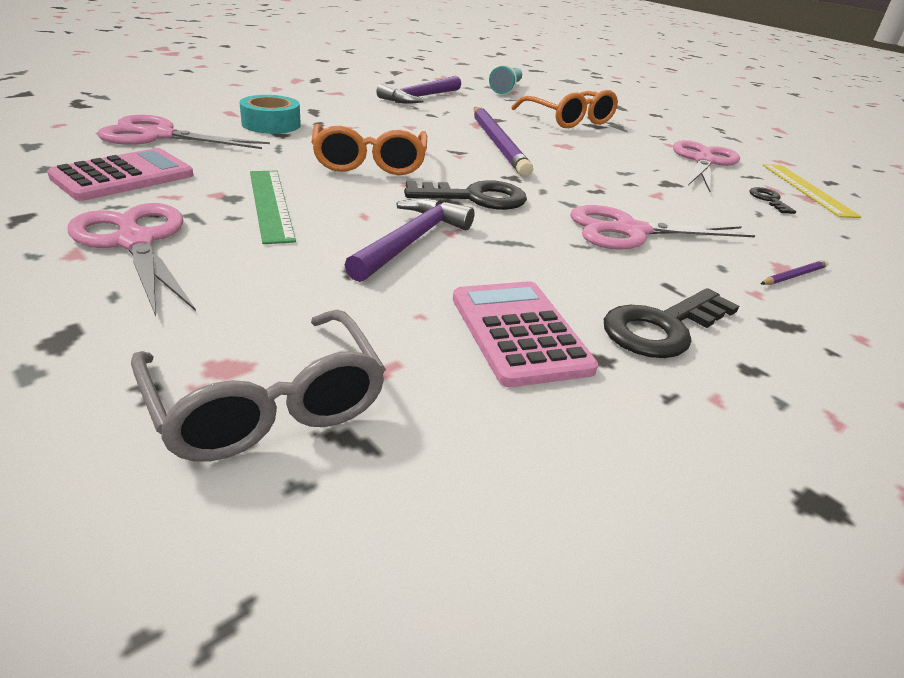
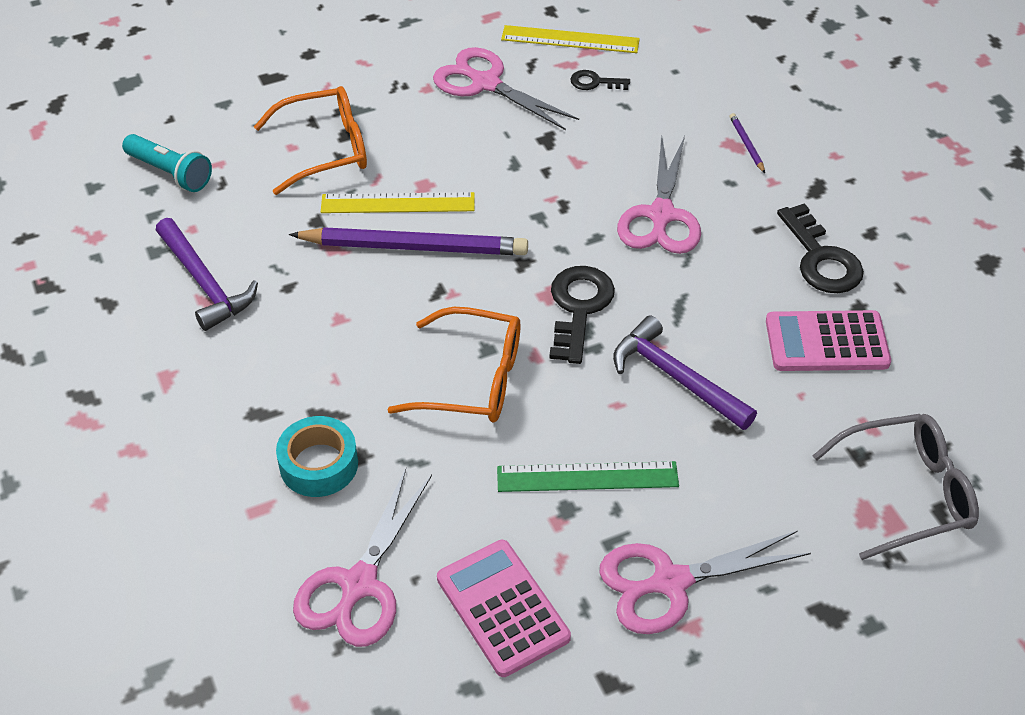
camera: 70 degrees left, 15 degrees up
none -> yellow ruler [321,192,475,213]

